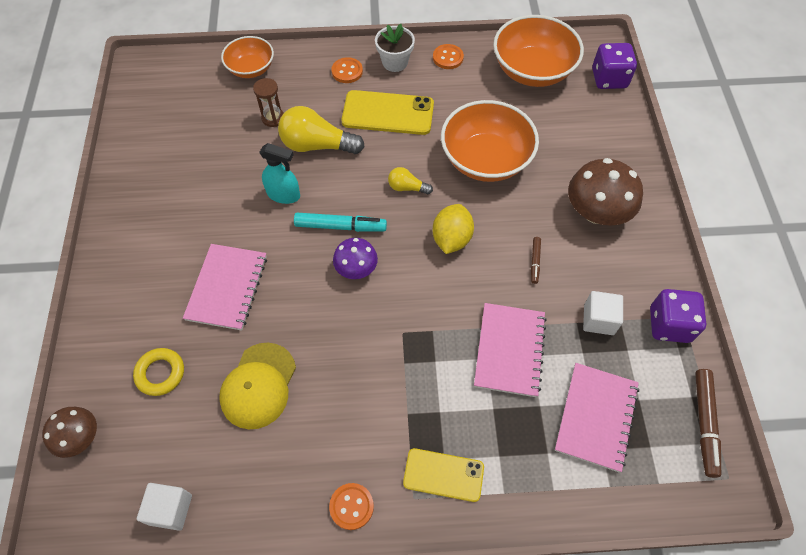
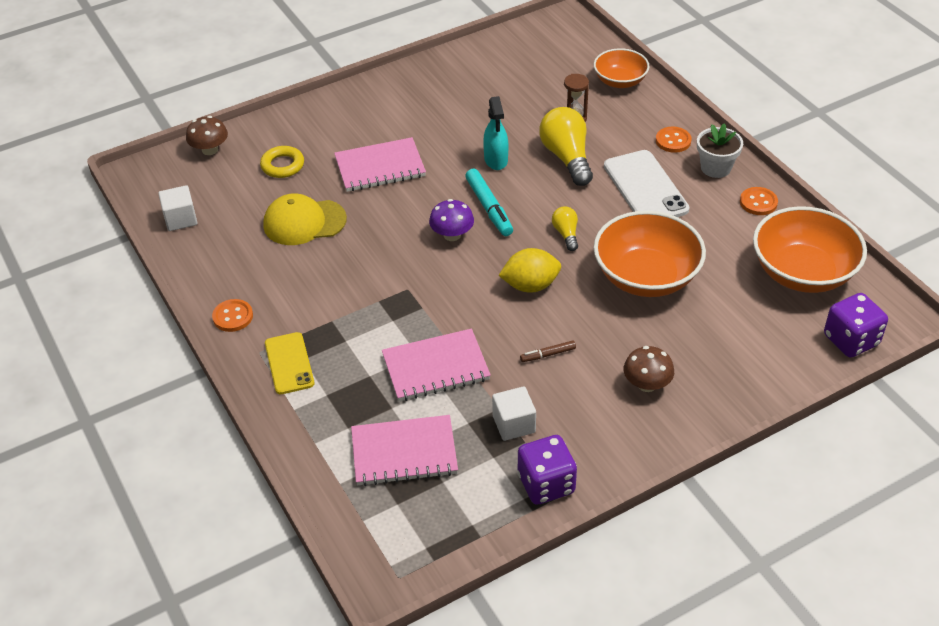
camera: 65 degrees right, 15 degrees down
yellow phone [341,90,434,135] -> white phone [604,150,690,217]
brown mushroom [568,158,643,225] -> brown mushroom [624,346,674,392], size x0.59
brown marker [695,369,721,478] -> none

